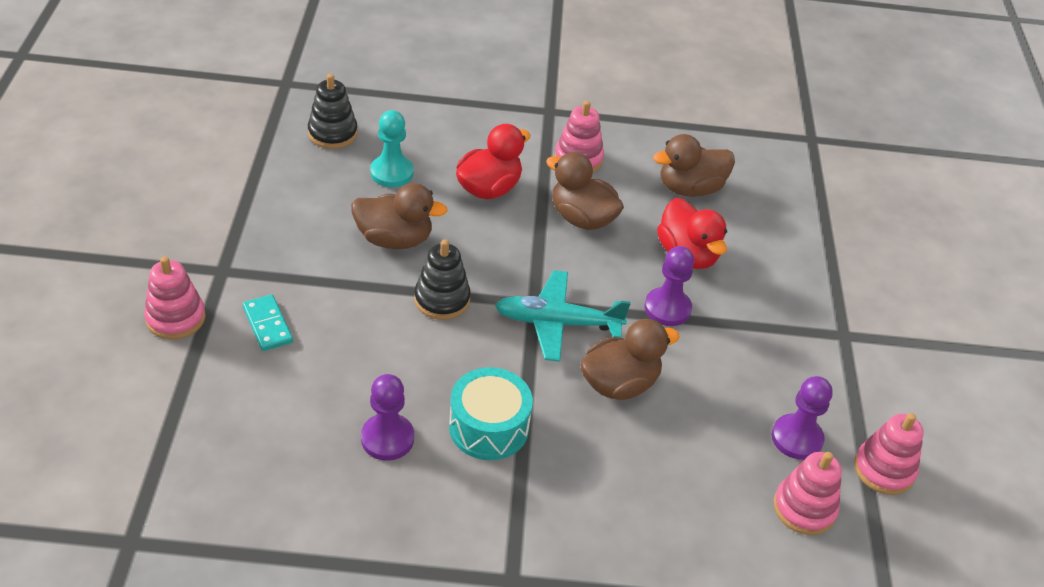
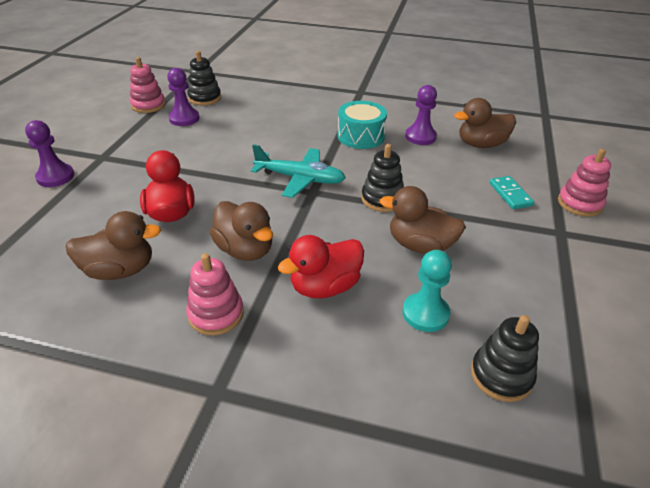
camera: 165 degrees left, 5 degrees down
brown duck [580,319,680,400] -> brown duck moved to [454,98,516,148]
purple pawn [644,246,694,326] -> purple pawn moved to [25,120,74,187]
pink stacking toy [774,452,842,535] -> black stacking toy [187,51,221,105]

